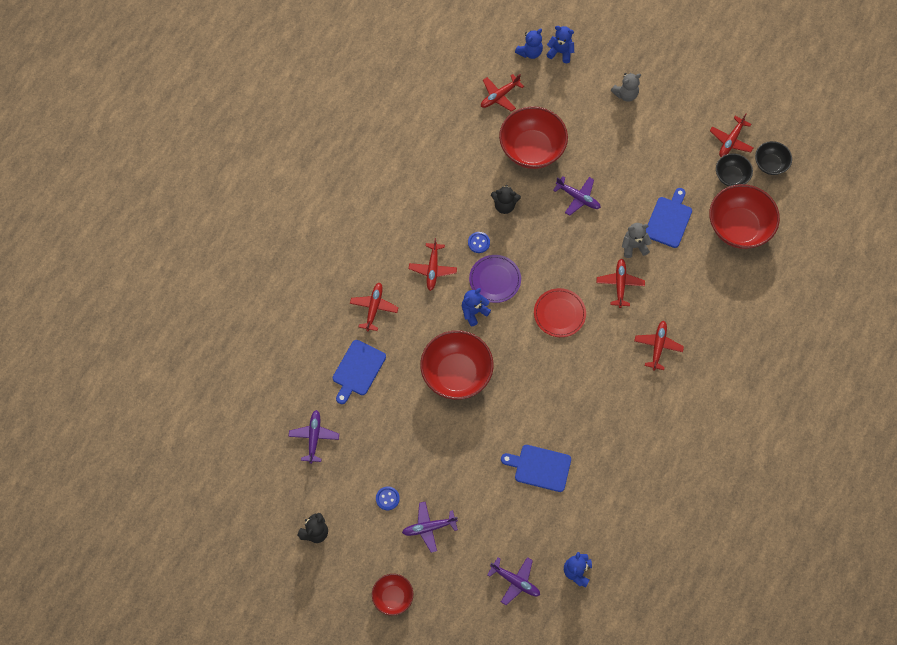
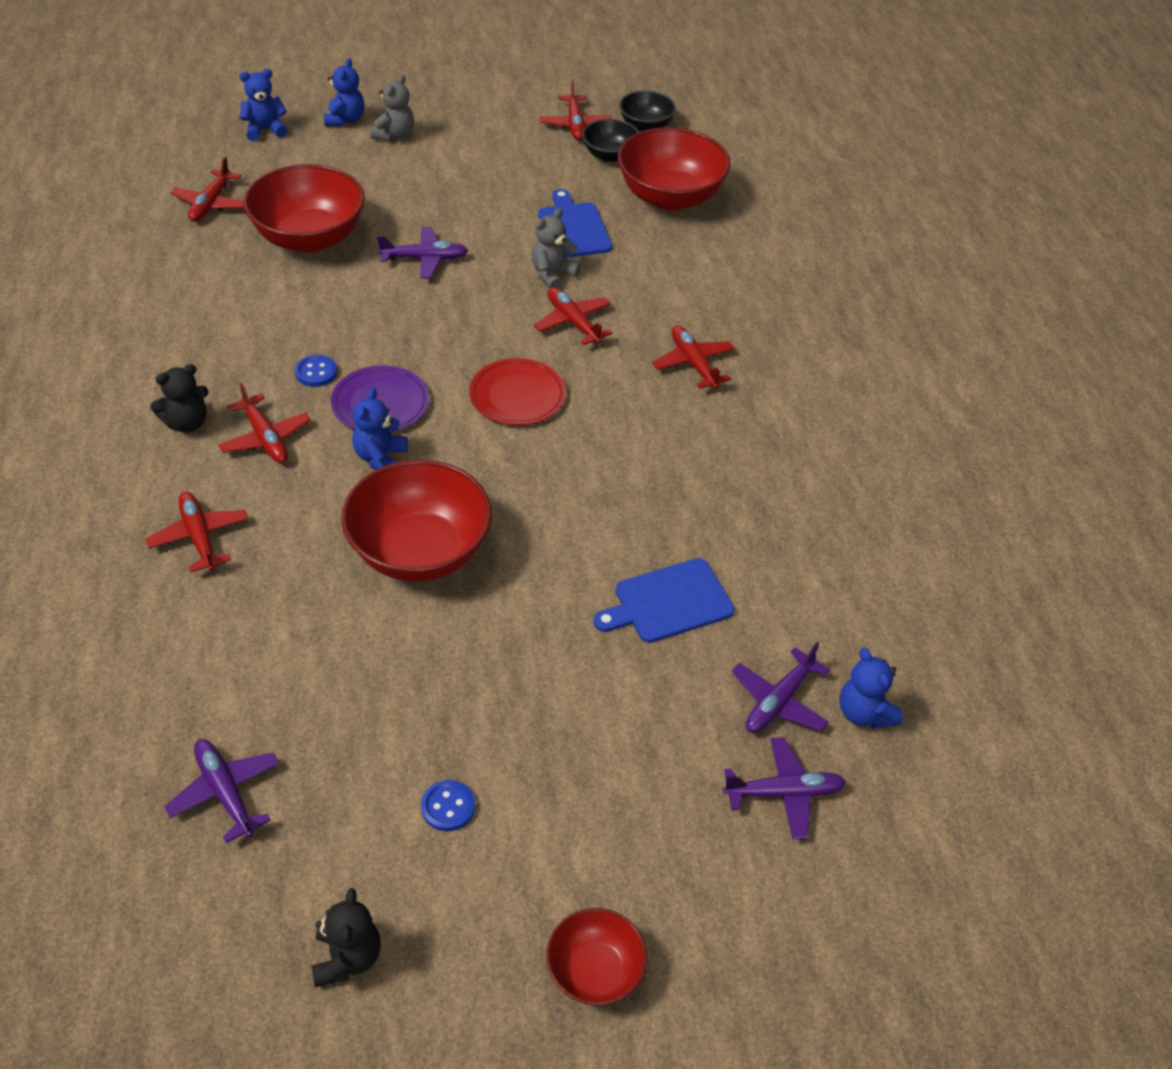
camera: 40 degrees left, 20 degrees down
blue cutting board [333,340,386,404] -> none
purple plane [402,501,458,553] -> purple plane moved to [732,642,830,733]
black teddy bear [491,185,521,214] -> black teddy bear moved to [150,364,209,433]
blue teddy bear [515,29,543,59] -> blue teddy bear moved to [324,58,364,126]

